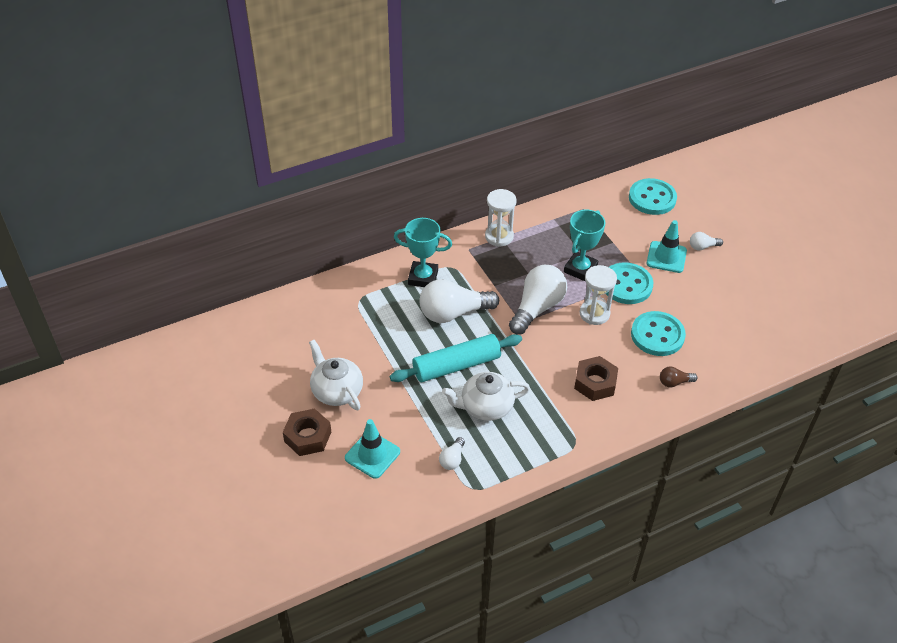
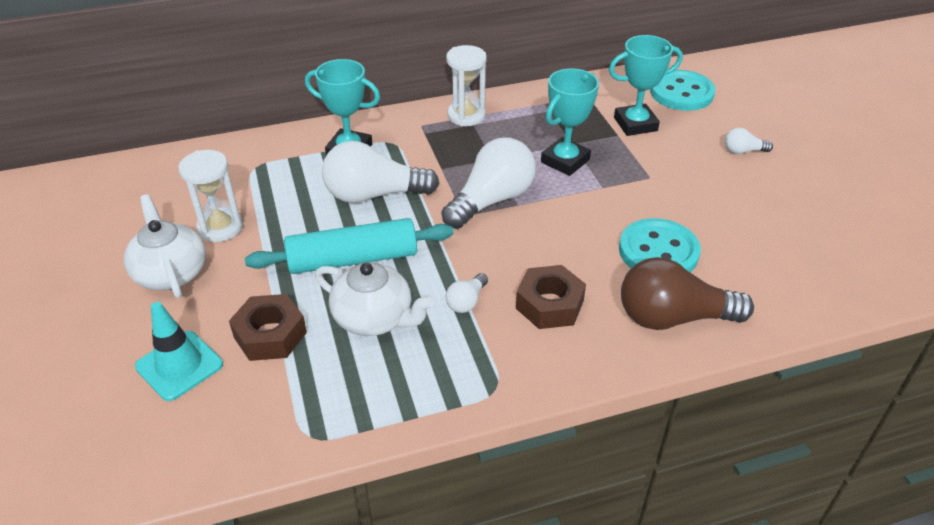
camera: 10 degrees right, 5 degrees down
brown nut [283,408,331,456] -> brown nut moved to [229,294,307,361]
white light bulb [439,437,465,470] -> white light bulb moved to [446,273,488,313]
white teapot [442,372,530,421] -> white teapot turned 150 degrees counterclockwise [315,262,433,336]
white hourglass [580,265,617,325] -> white hourglass moved to [178,150,243,242]
turquoise button [606,262,653,304] -> none
turquoise traffic cone [647,220,687,273] -> none
brown light bulb [660,367,697,388] -> brown light bulb [621,257,754,330], size x2.18
none -> turquoise trophy [609,35,683,136]

